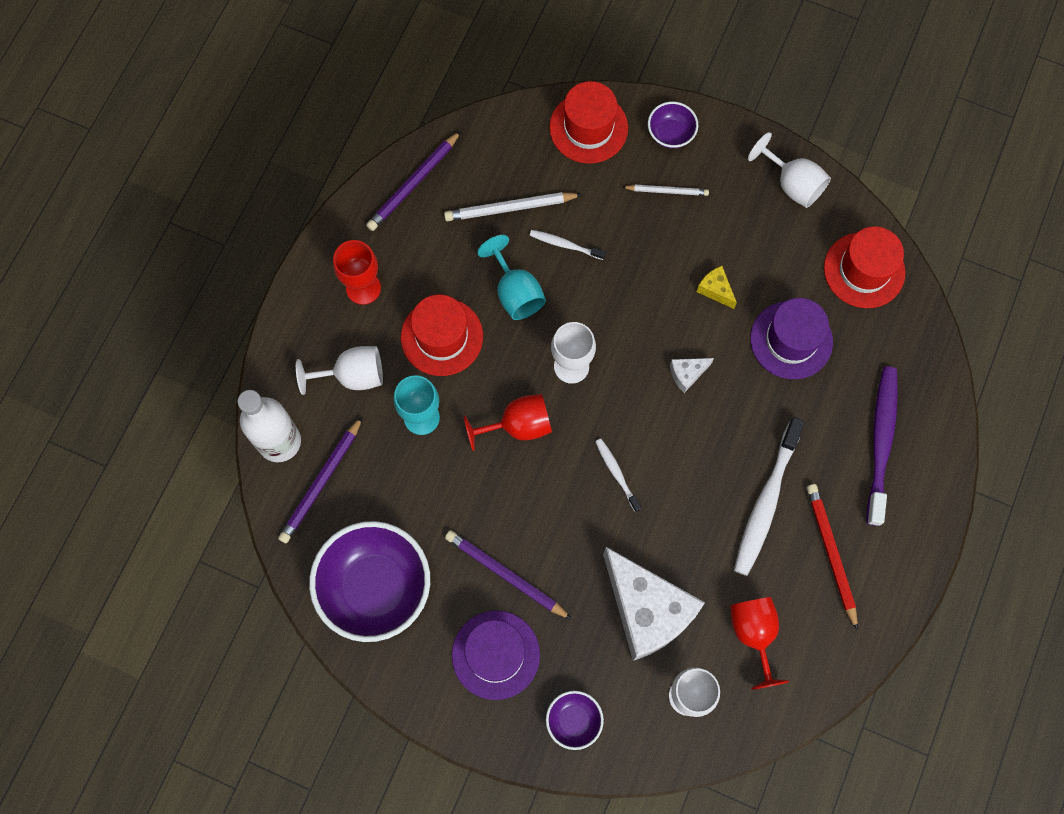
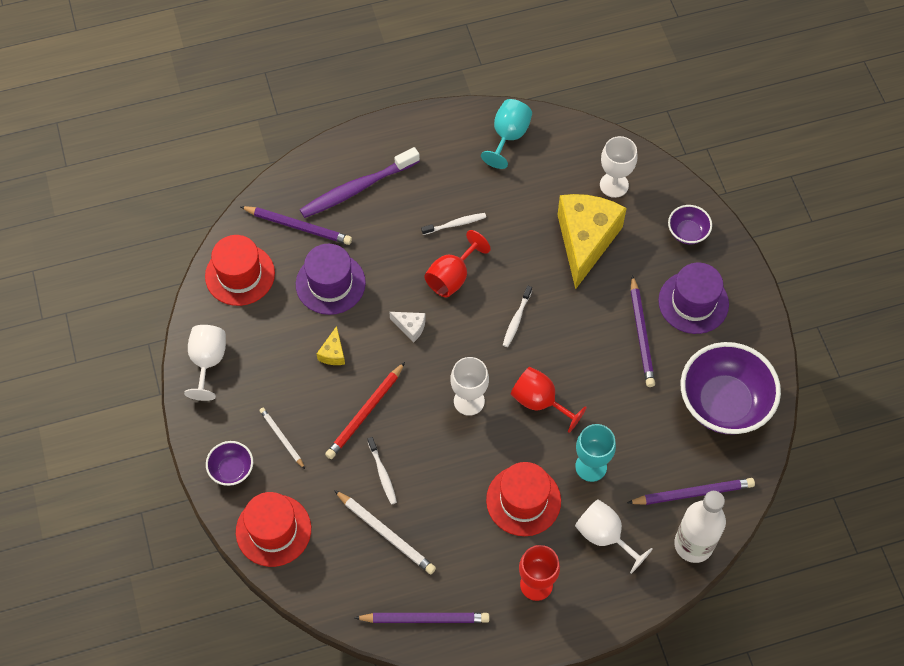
camera: 130 degrees left, 10 degrees down
turquoise goblet [477,235,546,320] -> turquoise goblet moved to [481,99,532,169]
white cheese [603,547,705,661] -> yellow cheese [557,194,627,290]
red goblet [730,597,789,690] -> red goblet moved to [424,230,491,297]
white toothbrush [734,417,805,576] -> white toothbrush [421,213,486,235], size x0.50
red pencil [807,484,858,631] -> red pencil moved to [325,362,405,459]
none -> purple pencil [240,206,352,245]

